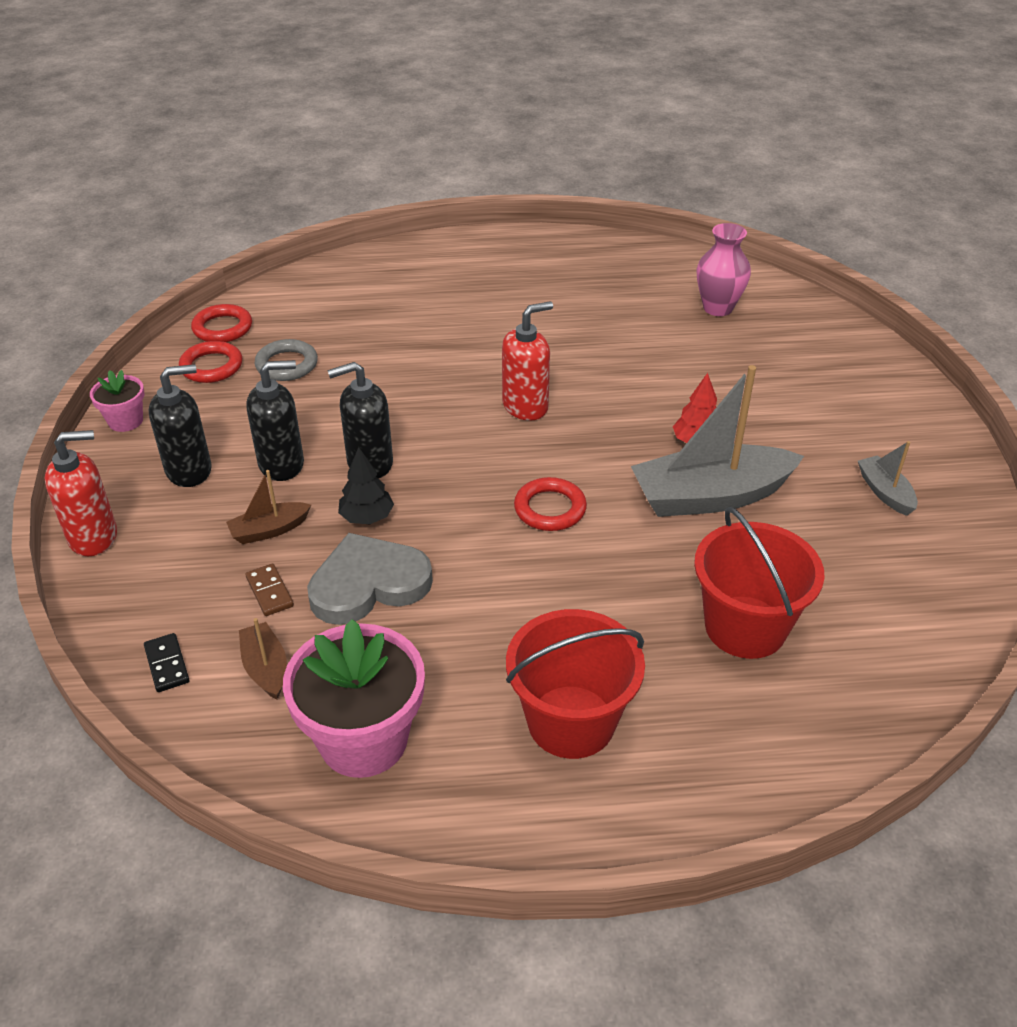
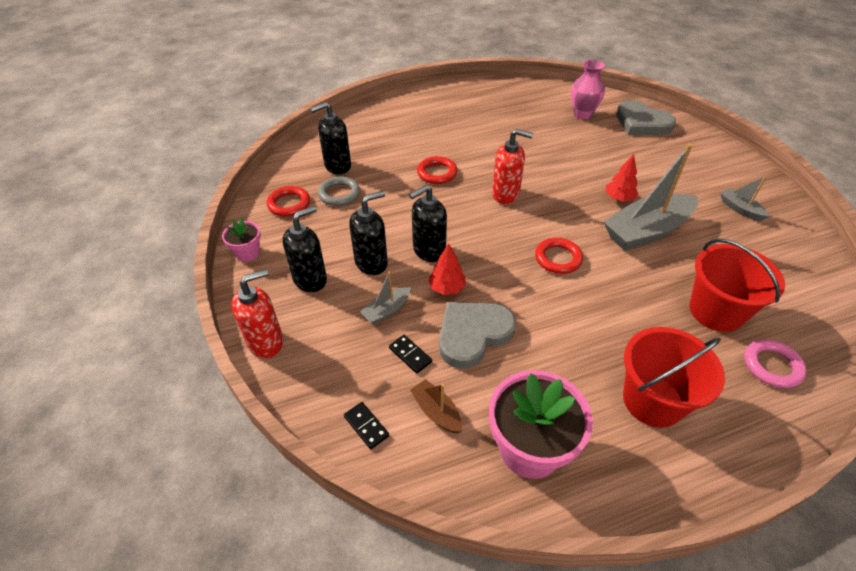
camera: 15 degrees left, 5 degrees up
red ring [191,304,252,342] -> red ring moved to [417,156,457,184]
brown boat [226,470,311,544] -> grey boat [360,271,411,325]
brown domino [245,563,294,616] -> black domino [389,335,432,374]
black tree [338,447,394,524] -> red tree [428,243,466,295]
red soap dispenser [502,301,553,421] -> red soap dispenser turned 60 degrees clockwise [492,129,534,204]
none -> black soap dispenser [310,102,351,174]
none -> grey heart [616,100,676,135]
none -> pink ring [745,339,807,388]

